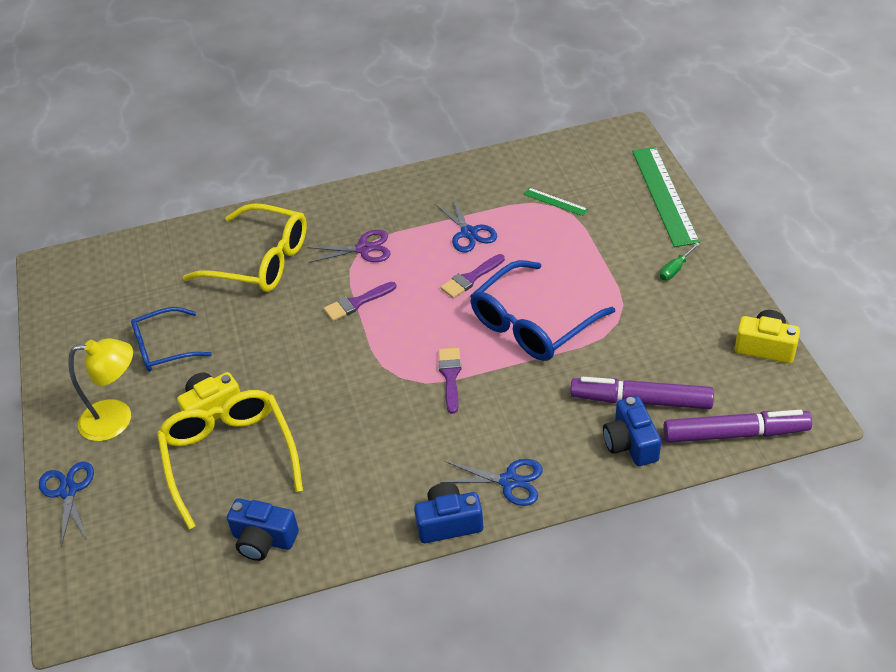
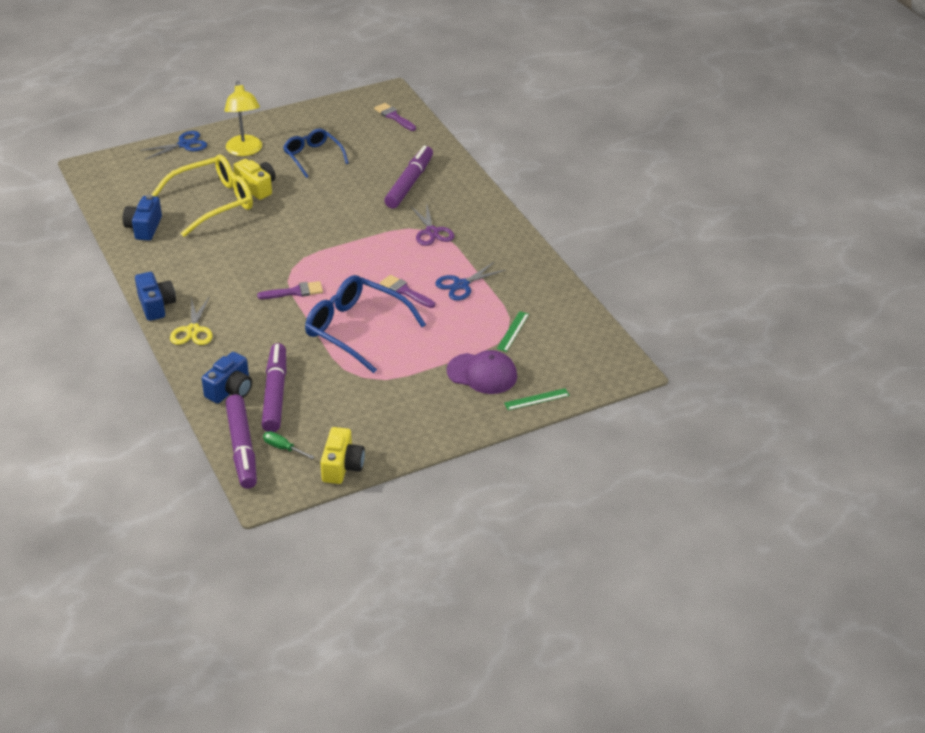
camera: 75 degrees right, 5 degrees down
yellow glasses [183,203,307,292] -> purple marker [384,145,433,209]
purple brush [324,282,397,321] -> purple brush moved to [374,103,416,131]
blue scissors [440,459,543,506] -> yellow scissors [170,296,213,345]
blue camera [603,396,661,466] -> blue camera turned 150 degrees clockwise [202,352,252,404]
green ruler [632,147,700,247] -> green ruler [504,388,570,410], size x0.45
green screwdriver [660,242,700,280] -> green screwdriver moved to [263,431,314,459]
none -> purple cap [447,350,517,394]

